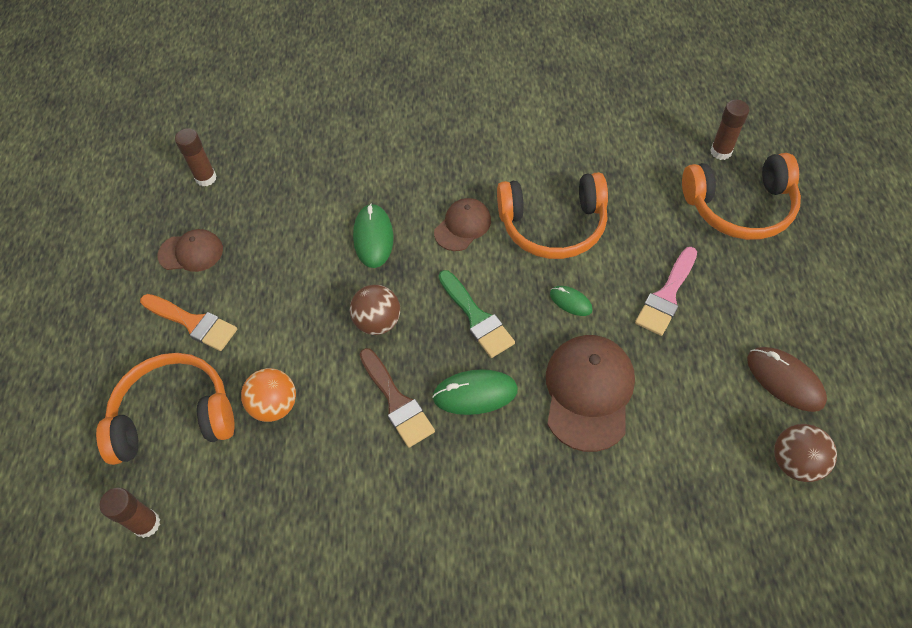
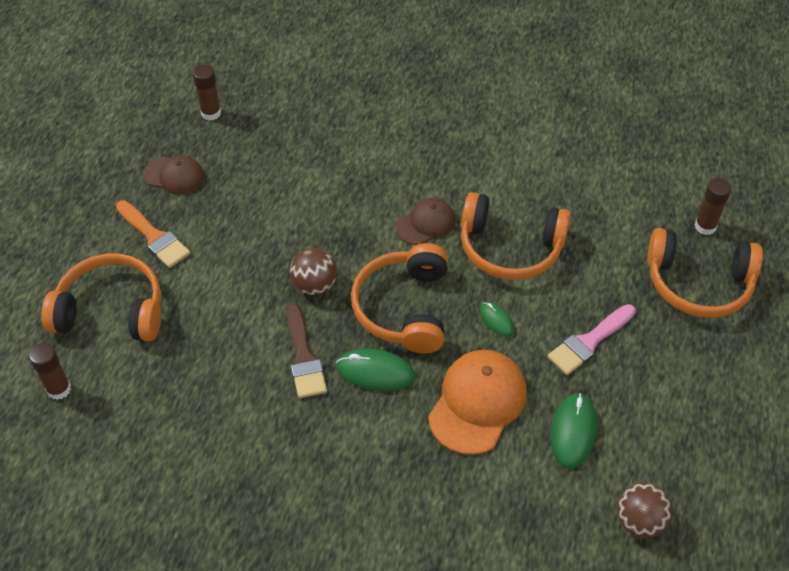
camera: 15 degrees right, 5 degrees down
orange ball [241,368,296,422] -> none
green mouse [353,203,393,268] -> green mouse moved to [550,393,597,468]
green brush [439,270,515,358] -> orange headphones [351,243,448,354]
brown cap [546,335,635,452] -> orange cap [428,350,527,455]
brown mouse [747,347,827,412] -> none

